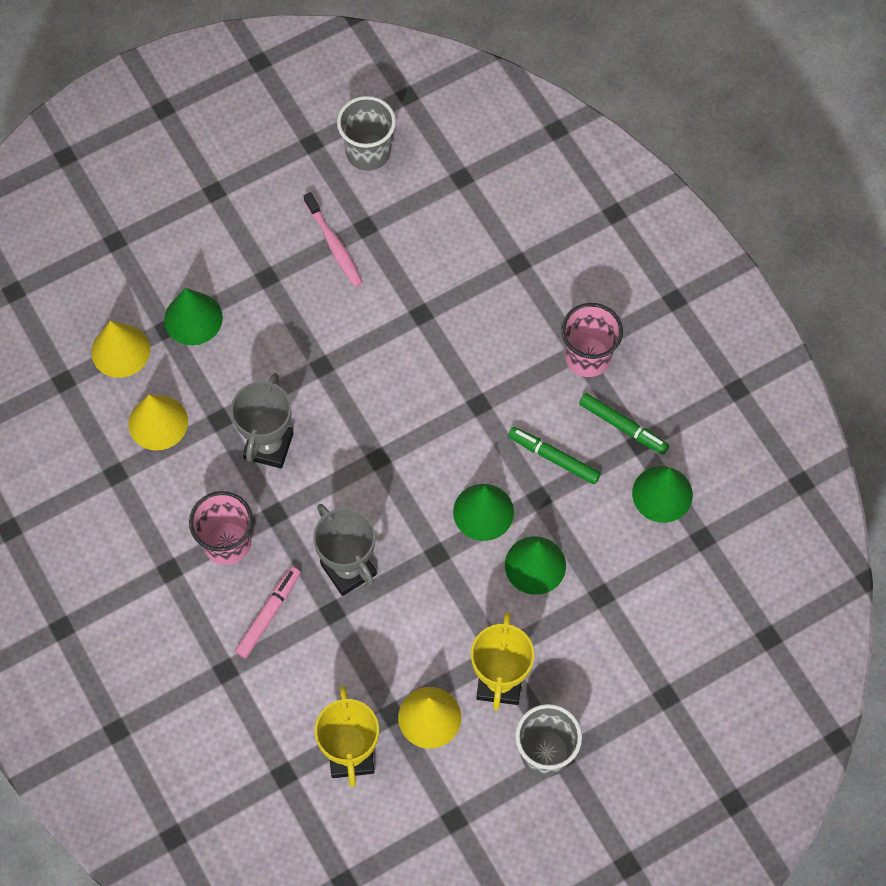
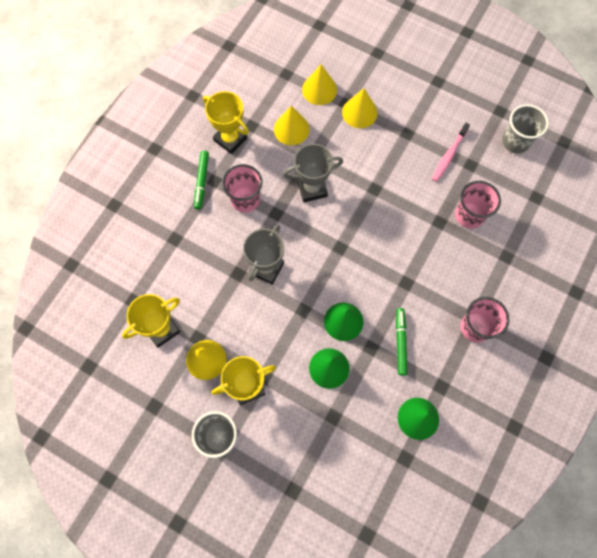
camera: 60 degrees right, 5 degrees up
green cone [164,288,223,345] -> yellow cone [342,88,378,128]
pink marker [235,567,301,658] -> none
green marker [579,393,669,455] -> green marker moved to [194,151,209,209]
none -> yellow trophy [203,91,249,154]
none -> pink cup [455,181,501,229]

